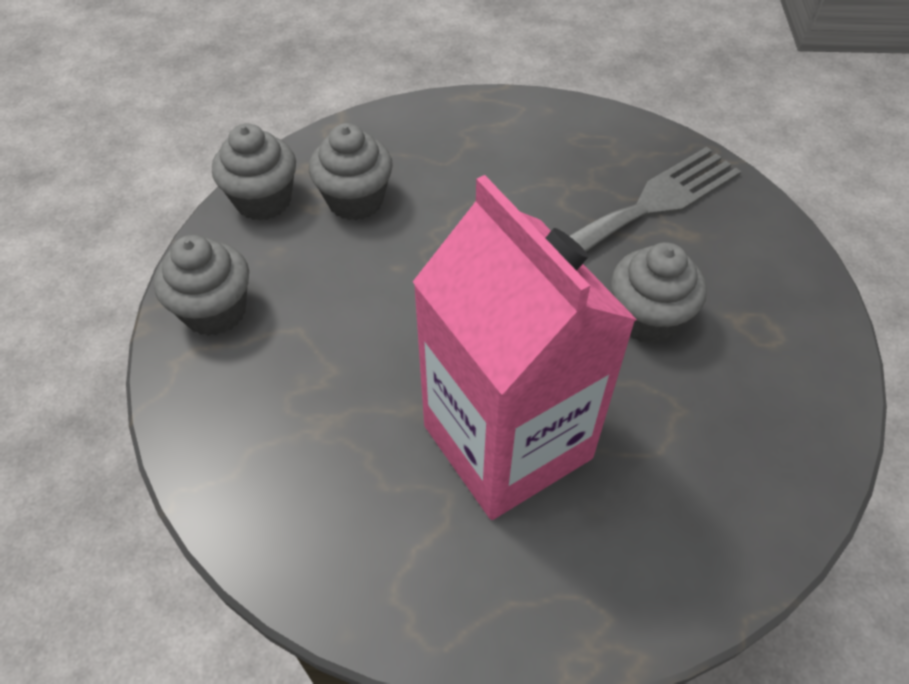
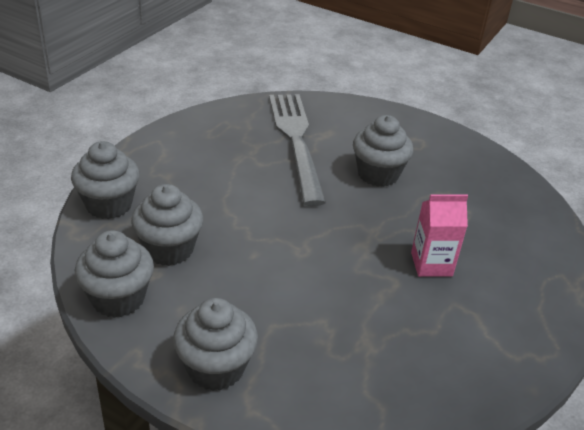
camera: 65 degrees left, 15 degrees down
pink carton [413,175,637,520] -> pink carton [411,194,468,277], size x0.42
none -> grey cupcake [71,141,140,219]

